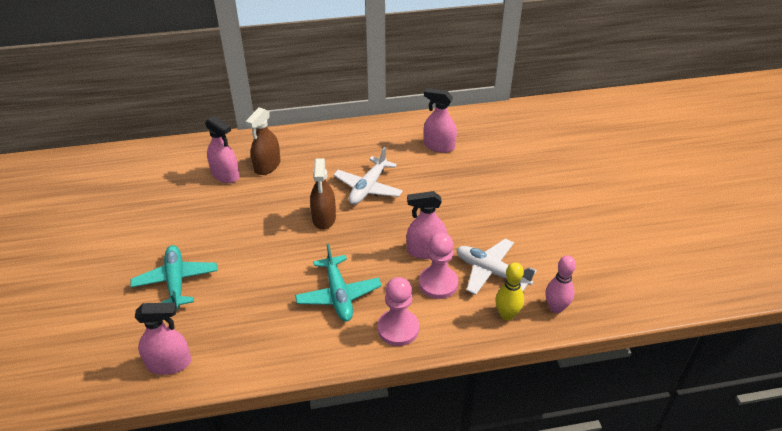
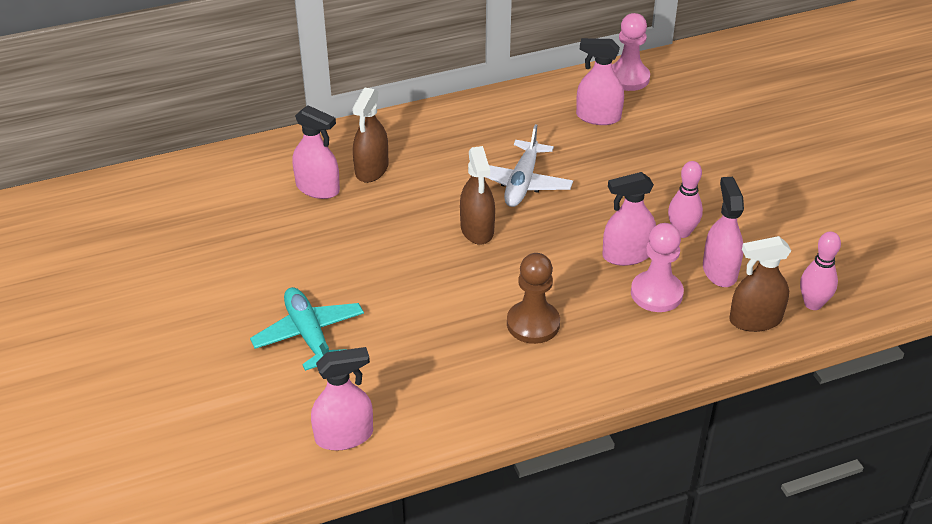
camera: 10 degrees left, 0 degrees up
turquoise plane [295,244,382,321] -> brown pawn [507,253,560,344]
pink pawn [377,277,419,346] -> pink pawn moved to [612,13,650,91]
white plane [456,239,537,295] -> pink spray bottle [703,177,744,287]
yellow bowling pin [495,262,524,320] -> brown spray bottle [729,236,791,332]
none -> pink bowling pin [668,161,703,238]

